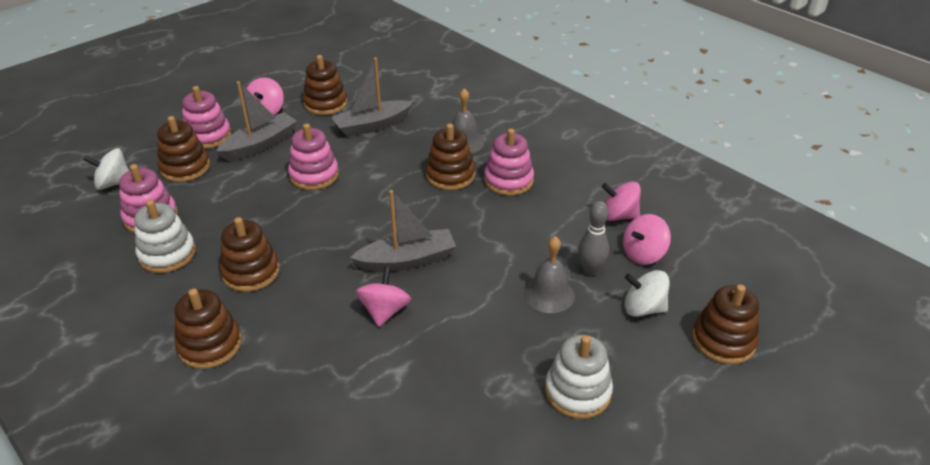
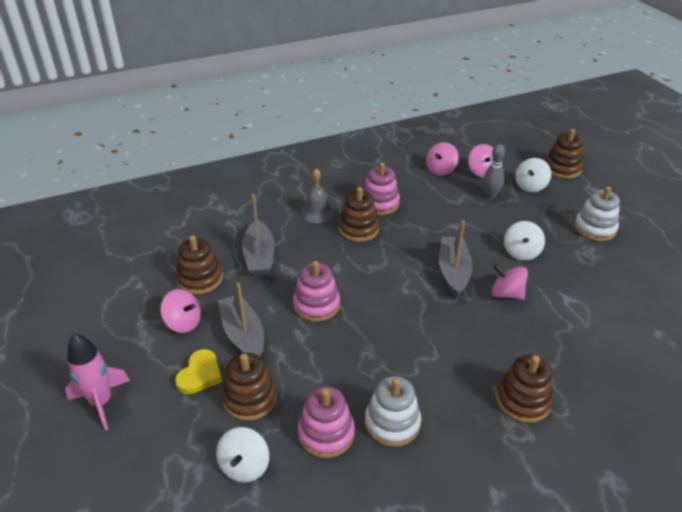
camera: 70 degrees left, 0 degrees up
pink stacking toy [182,86,231,149] -> yellow heart [175,349,222,394]
brown stacking toy [220,217,280,292] -> none
grey bell [524,236,575,313] -> none
none -> pink rocket [65,333,130,430]
none -> white spinning top [504,221,545,261]

